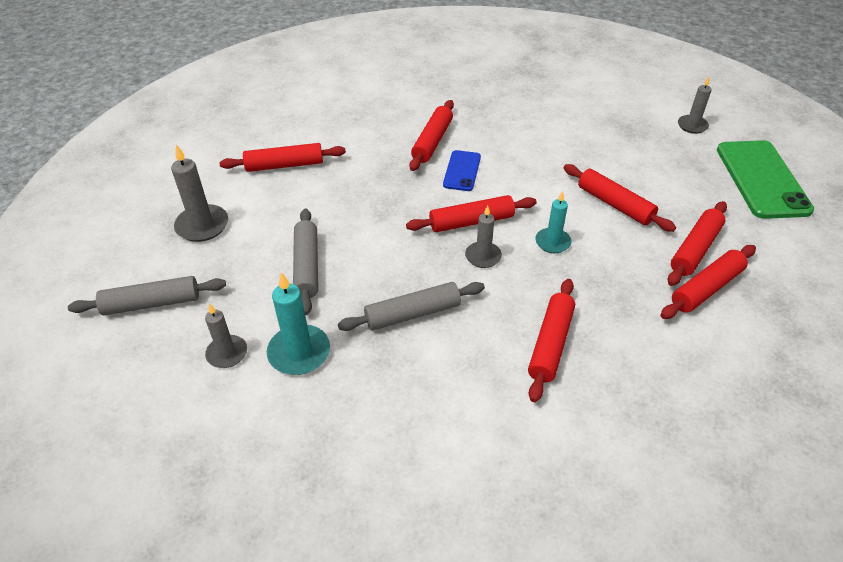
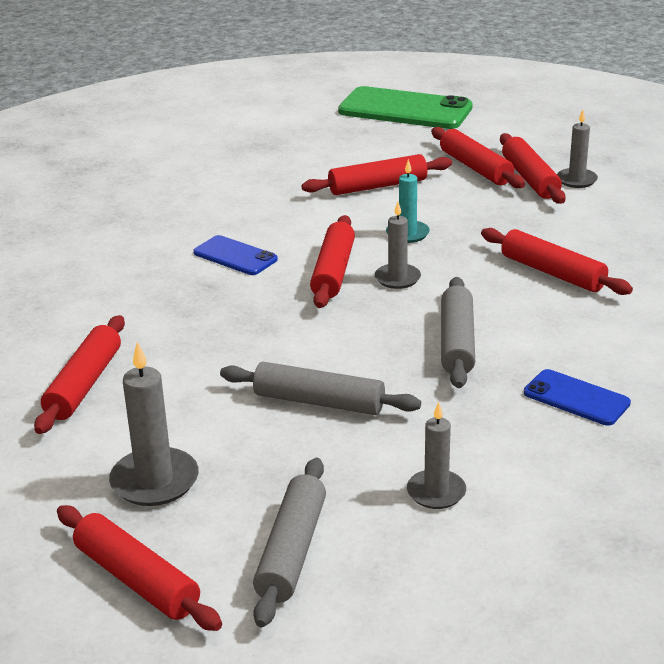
camera: 65 degrees left, 15 degrees down
turquoise candle [267,272,330,375] -> none
red rolling pin [409,100,454,171] -> red rolling pin moved to [57,505,222,631]
grey candle [678,77,712,134] -> grey candle moved to [557,110,598,188]
none -> blue phone [524,369,631,426]

